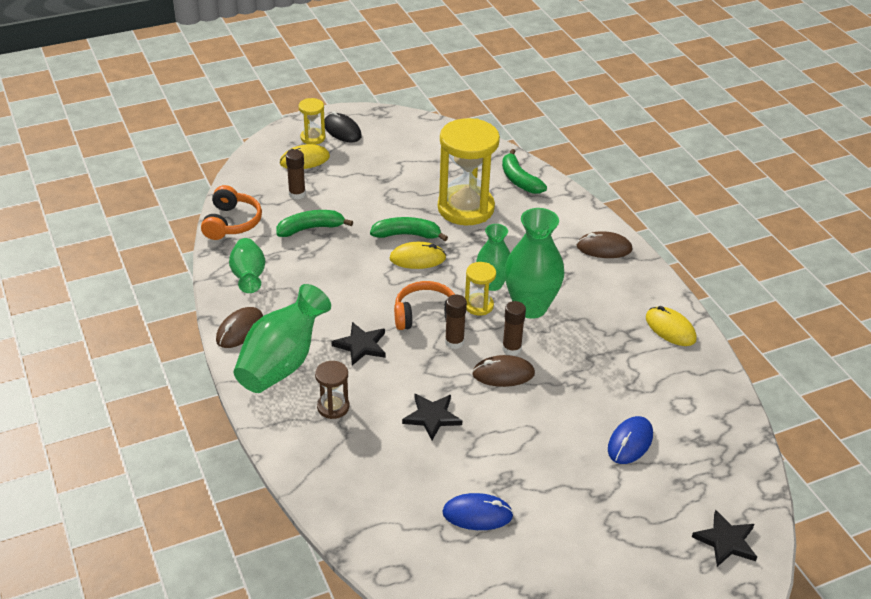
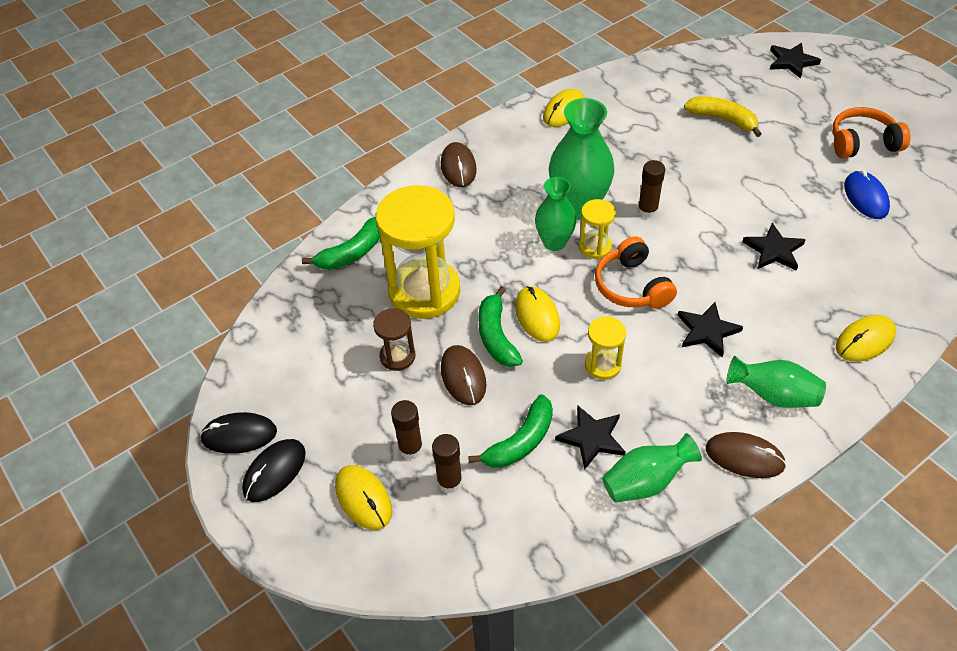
camera: 100 degrees left, 10 degrees up
orange headphones [201,185,262,240] -> orange headphones moved to [832,107,910,158]
green vase [234,284,331,393] -> green vase [727,356,826,408], size x0.63
green banana [277,210,353,237] -> green banana turned 105 degrees counterclockwise [468,394,553,468]
yellow hourglass [299,98,326,145] -> yellow hourglass moved to [585,316,626,380]
brown hourglass [315,361,349,419] -> brown hourglass moved to [373,308,415,371]
brown glue stick [445,295,467,349] -> brown glue stick moved to [391,400,423,460]
brown mouse [472,355,535,387] -> brown mouse moved to [441,345,486,405]
blue mouse [608,416,653,464] -> yellow banana [684,96,761,137]
none -> black mouse [200,412,277,454]
none -> black star [555,405,626,470]
none -> yellow mouse [836,315,896,362]

